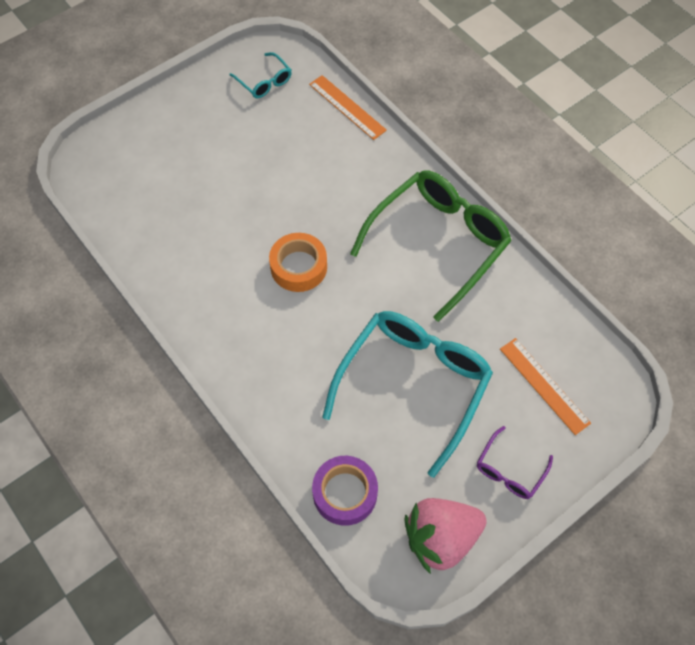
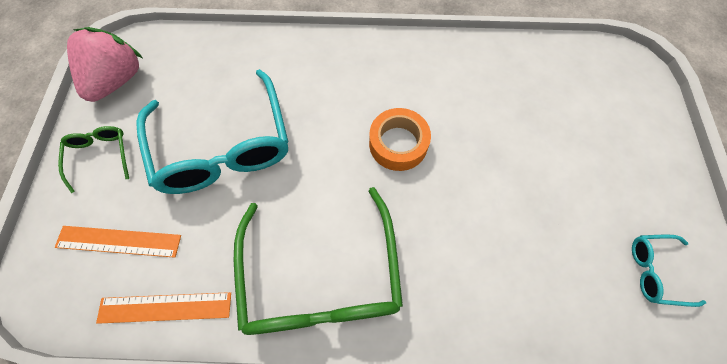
camera: 130 degrees right, 5 degrees up
orange ruler [309,75,387,140] -> orange ruler moved to [96,292,231,324]
purple tape [312,456,378,526] -> none
purple glasses [477,426,553,499] -> green glasses [58,126,129,193]

